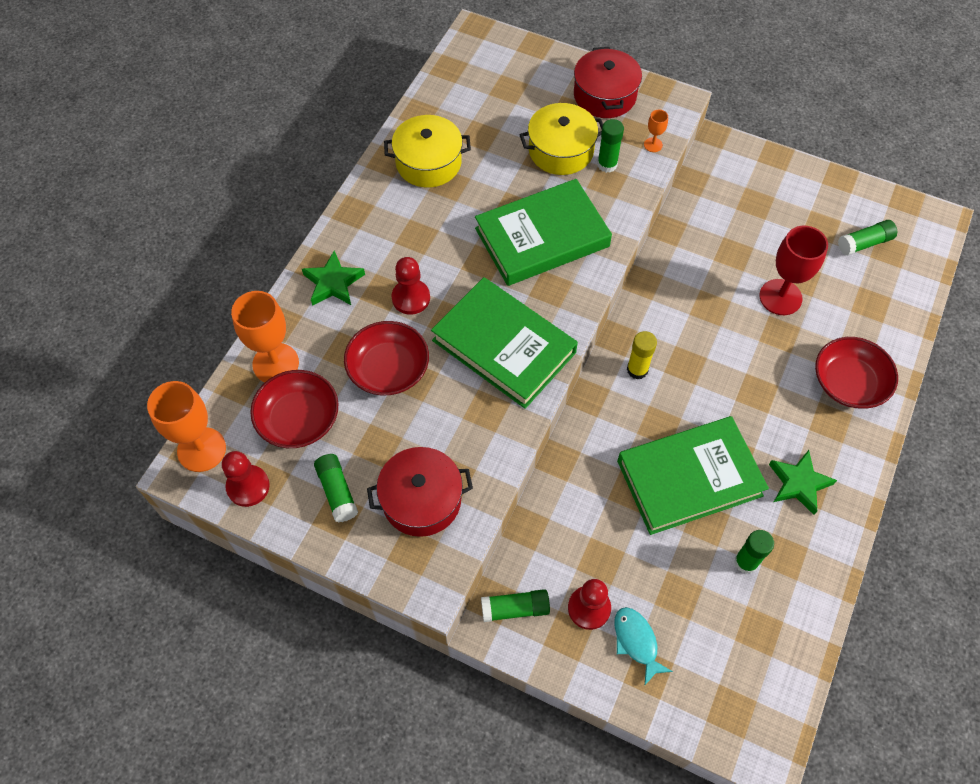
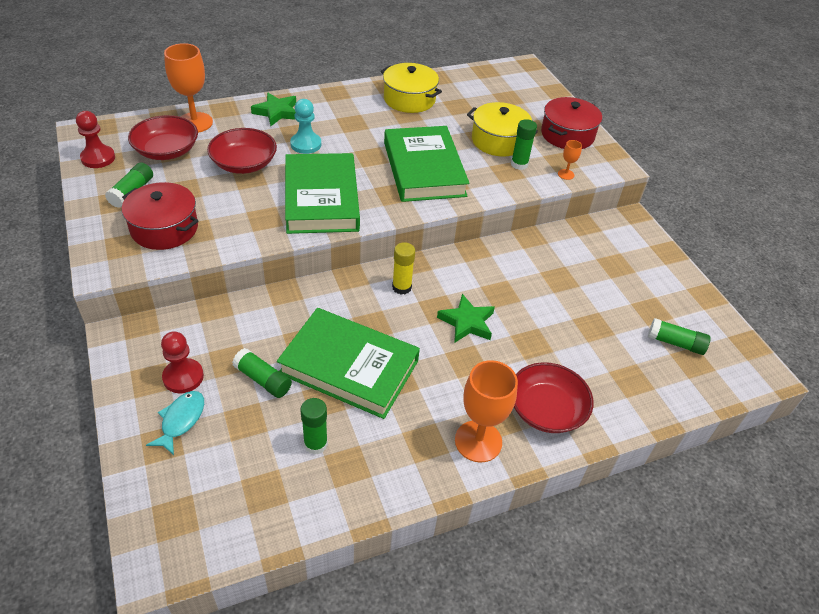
camera: 40 degrees right, 15 degrees down
orange goblet [147,381,226,472] -> orange goblet moved to [455,360,518,463]
red pawn [392,257,430,315] -> turquoise pawn [290,99,321,154]
green book [475,179,612,286] -> green book turned 60 degrees clockwise [384,126,469,202]
green glue stick [481,589,550,622] -> green glue stick moved to [232,348,292,398]
red goblet [759,226,828,315] -> none
green star [769,450,837,515] -> green star moved to [437,294,495,343]

